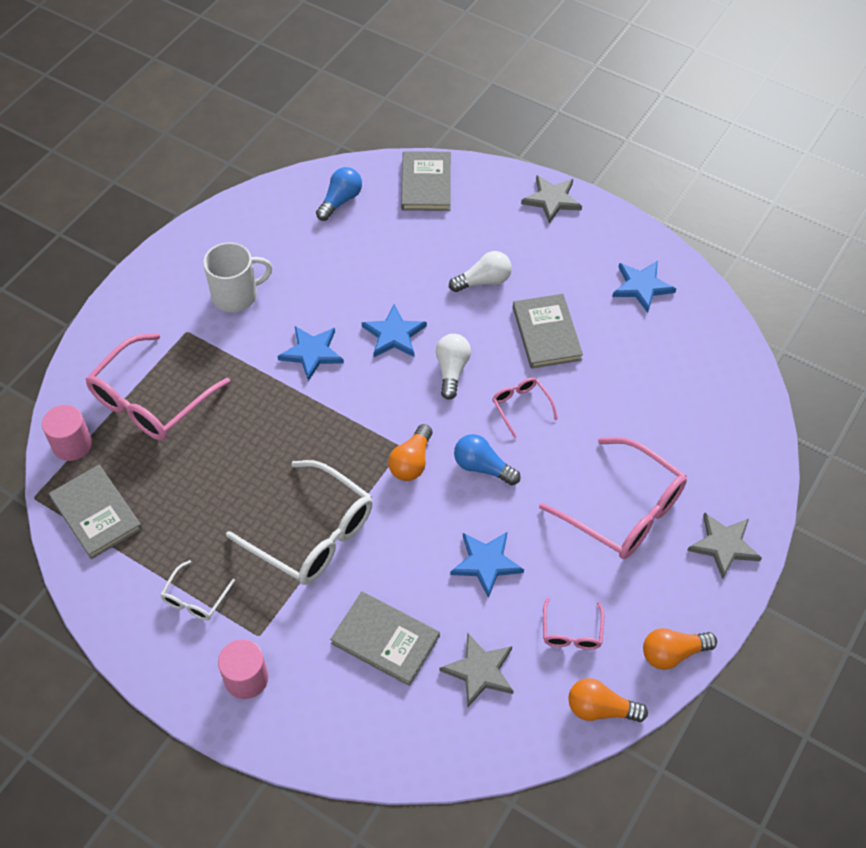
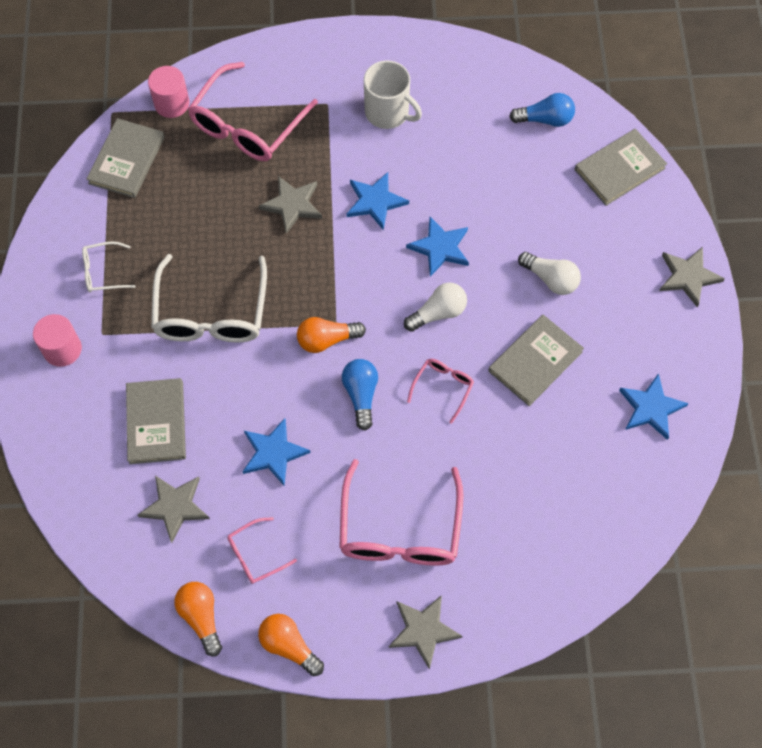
camera: 55 degrees right, 10 degrees up
pink glasses [85,333,230,440] -> pink glasses turned 60 degrees counterclockwise [188,62,318,161]
none -> grey star [259,176,322,234]

